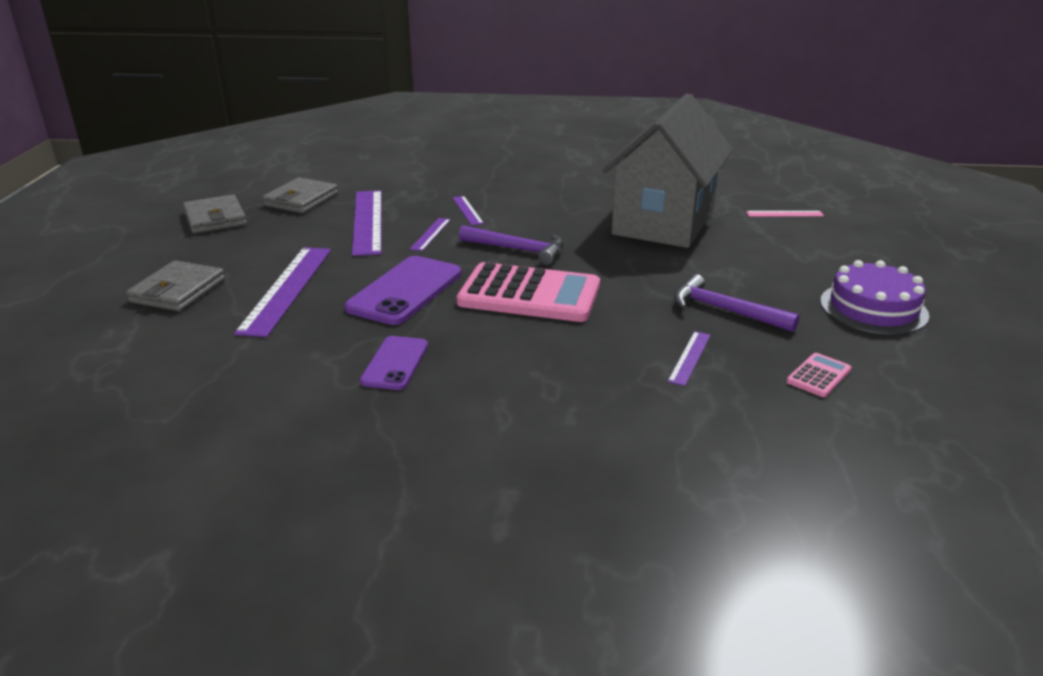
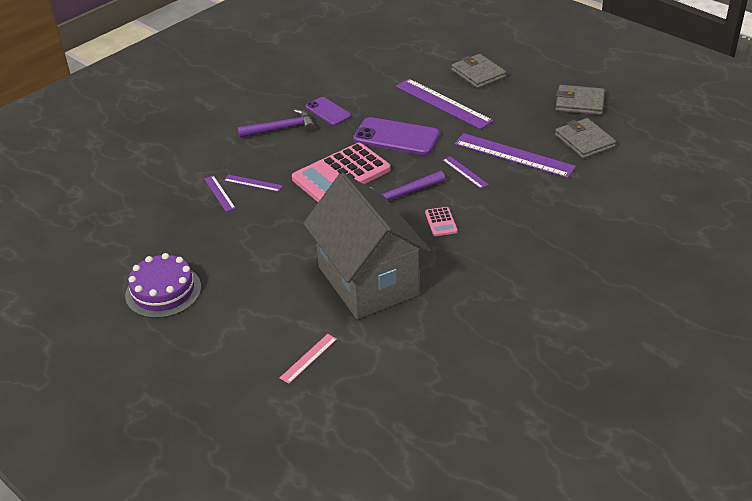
camera: 130 degrees right, 10 degrees up
purple phone [345,256,461,325] -> purple phone turned 45 degrees counterclockwise [353,117,440,155]
purple ruler [453,196,484,225] -> purple ruler moved to [224,175,283,192]
purple hammer [674,274,800,332] -> purple hammer moved to [237,109,315,138]
pink calculator [786,353,852,397] -> pink calculator moved to [425,207,458,236]

